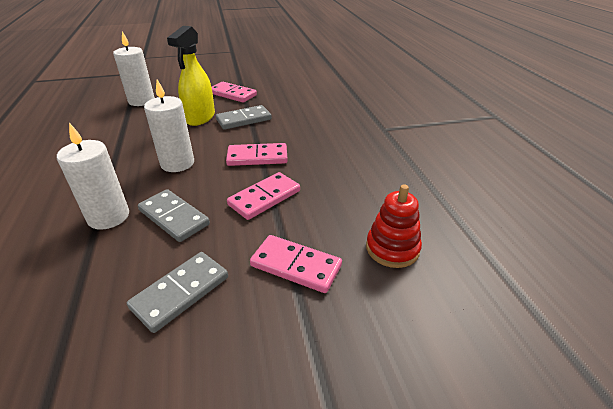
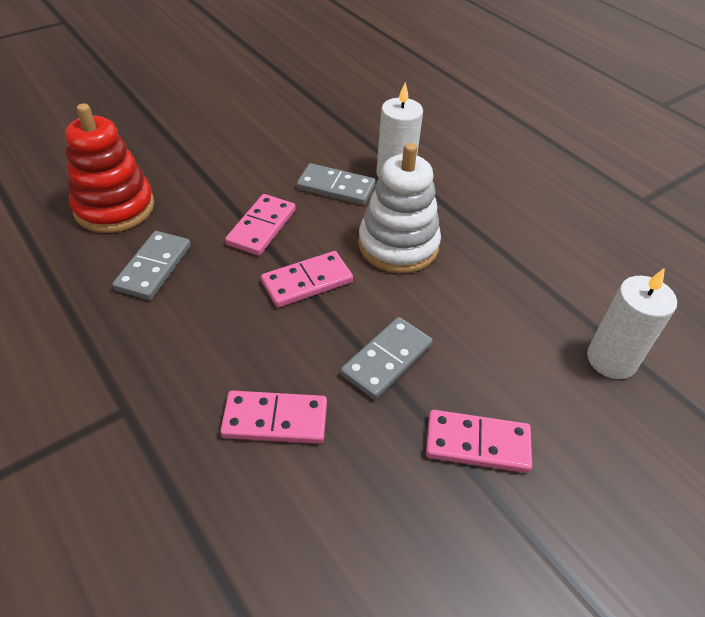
camera: 155 degrees right, 10 degrees up
grey domino [127,252,228,333] -> grey domino moved to [112,231,191,300]
white candle [144,80,194,172] -> white stacking toy [358,143,441,274]
yellow spray bottle [167,26,215,126] -> none
pink domino [250,235,342,293] -> pink domino moved to [220,391,327,444]
red stacking toy [366,185,422,268] -> red stacking toy [65,103,154,233], size x1.54

